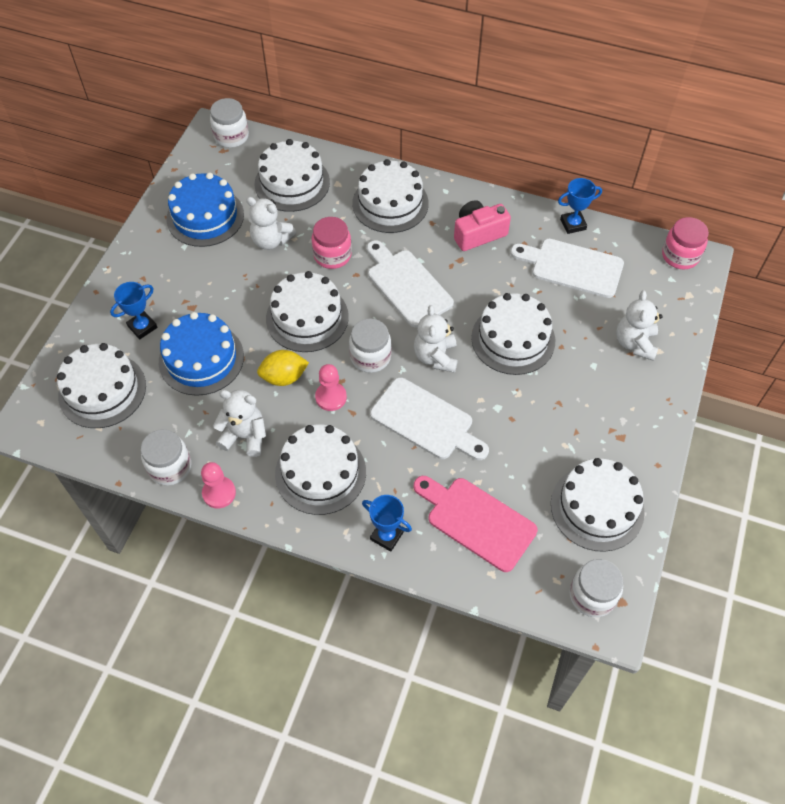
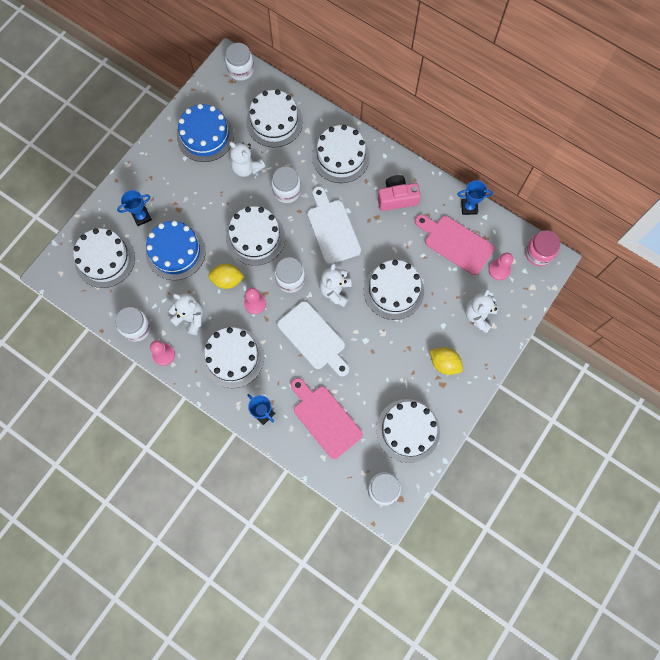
camera: 15 degrees right, 15 degrees up
pink jar [312,217,352,269] -> white jar [271,167,301,203]
white cutting board [510,239,624,298] -> pink cutting board [415,215,495,275]
none -> yellow lemon [430,347,463,375]
none -> pink pawn [489,253,513,280]

